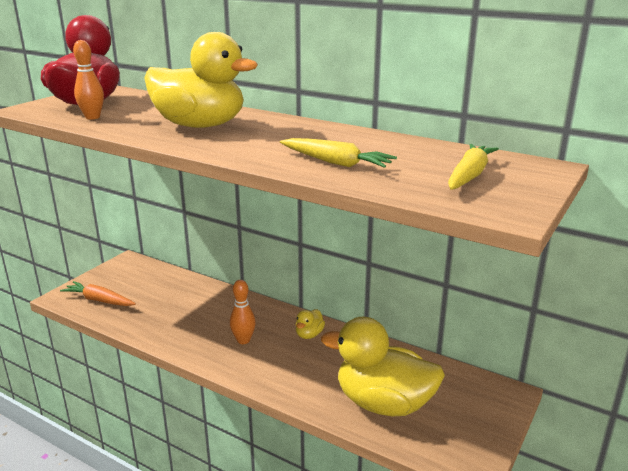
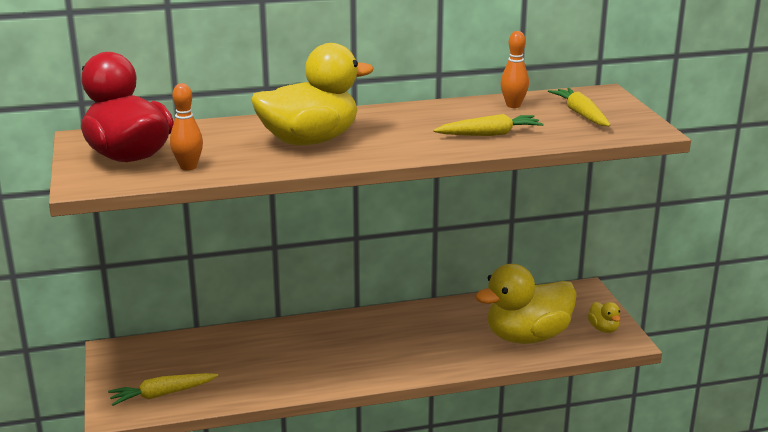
camera: 45 degrees left, 0 degrees up
orange carrot [60,281,136,306] -> yellow carrot [108,373,218,406]
orange bowling pin [230,280,256,344] -> orange bowling pin moved to [500,31,529,108]
yellow duck [296,309,325,339] -> yellow duck moved to [587,302,621,333]

